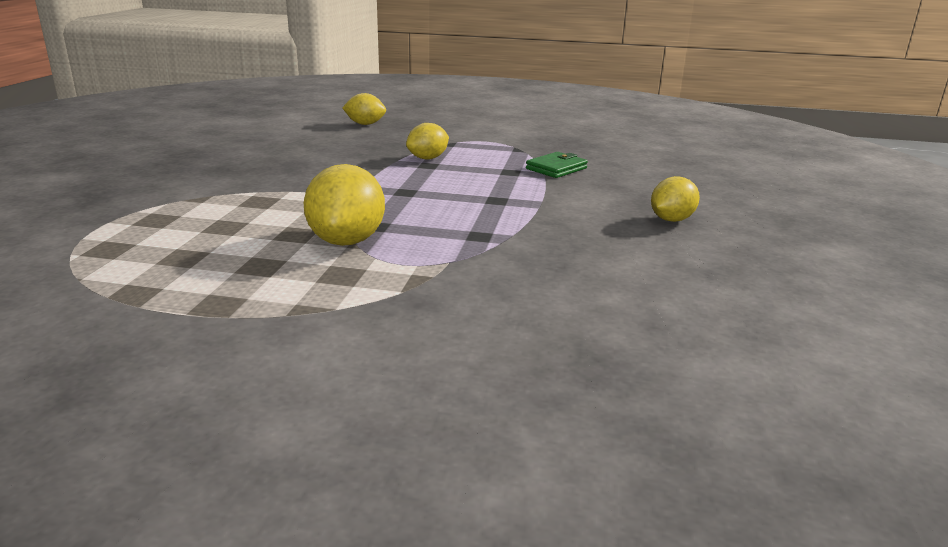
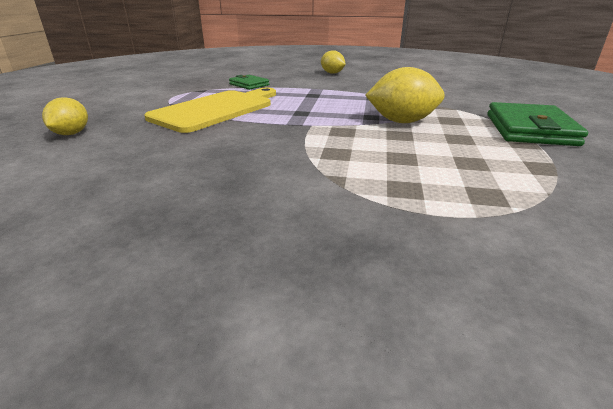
camera: 90 degrees left, 5 degrees up
yellow lemon [406,123,449,160] -> yellow cutting board [144,88,276,133]
none -> green wallet [487,102,588,146]

